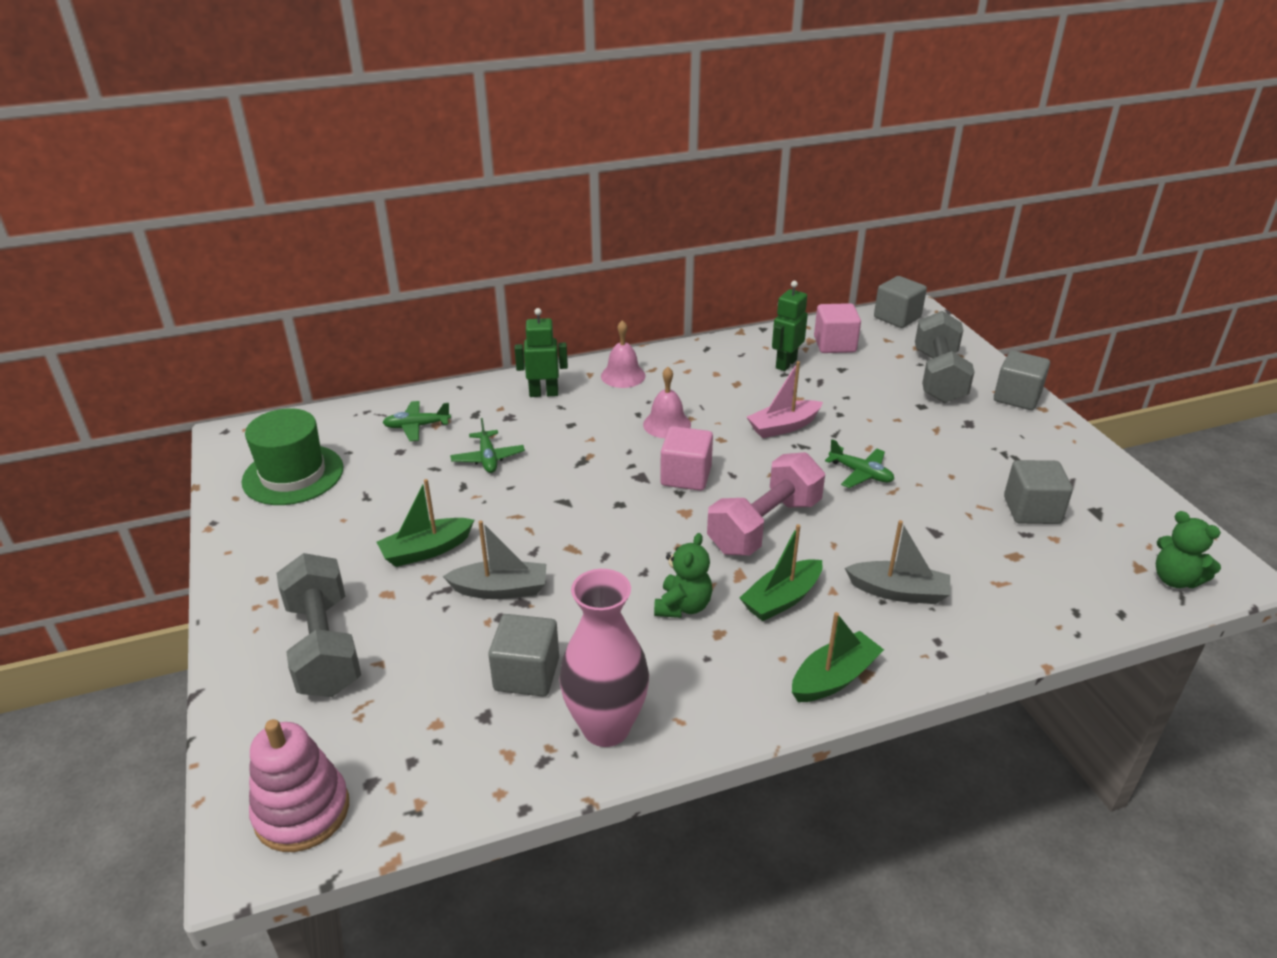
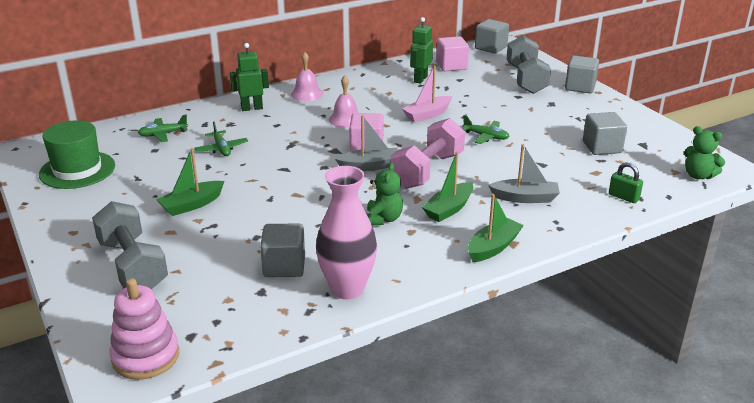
camera: 10 degrees left, 5 degrees down
grey boat [443,520,546,599] -> grey boat moved to [335,115,398,171]
none -> green padlock [609,162,643,203]

